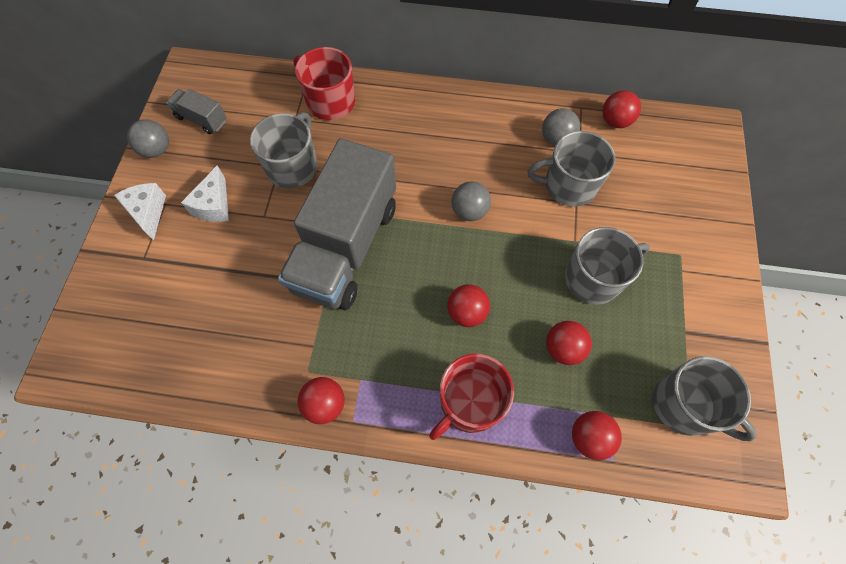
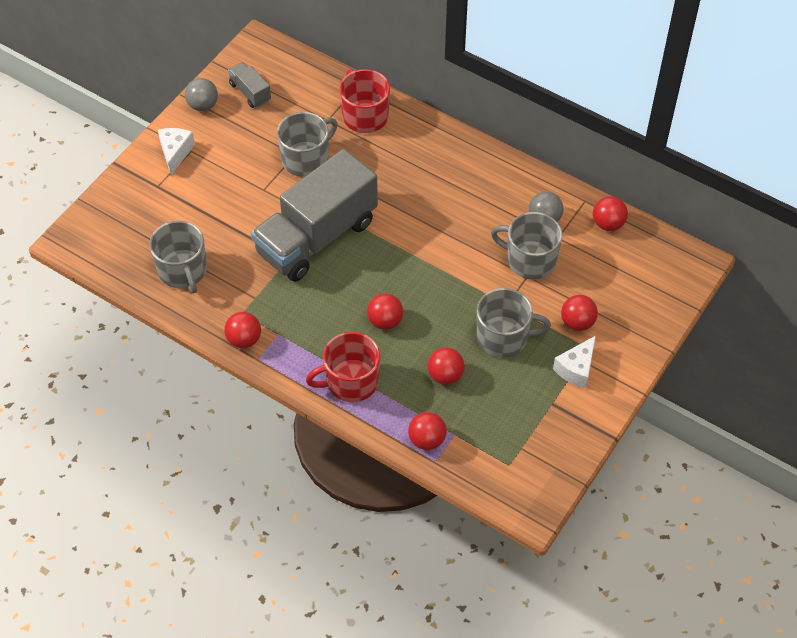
camera: 25 degrees right, 10 degrees down
white cheese [181,165,229,222] -> white cheese moved to [553,336,596,388]
grey ball [451,181,491,221] -> none
grey mug [653,356,757,441] -> grey mug moved to [149,221,207,293]
none -> red ball [561,295,598,331]

